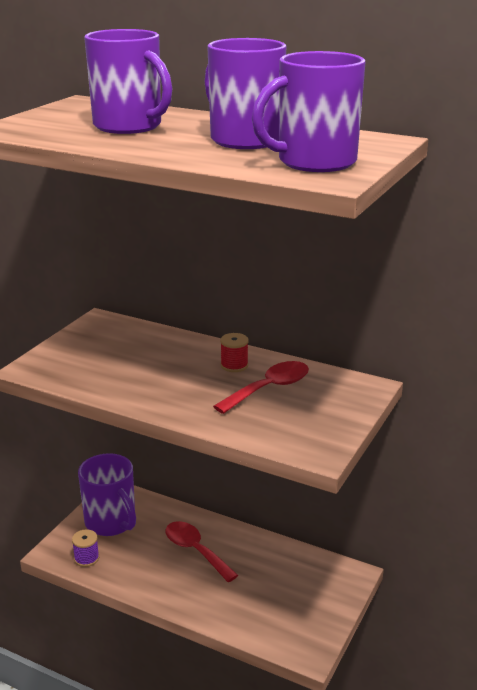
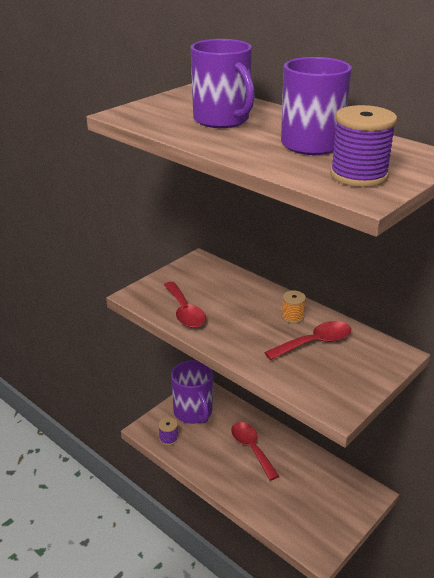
camera: 15 degrees right, 5 degrees up
red spool [220,333,248,372] -> orange spool [281,290,306,323]
purple mug [252,51,366,172] -> purple spool [330,105,397,187]
none -> red spoon [164,282,206,328]

